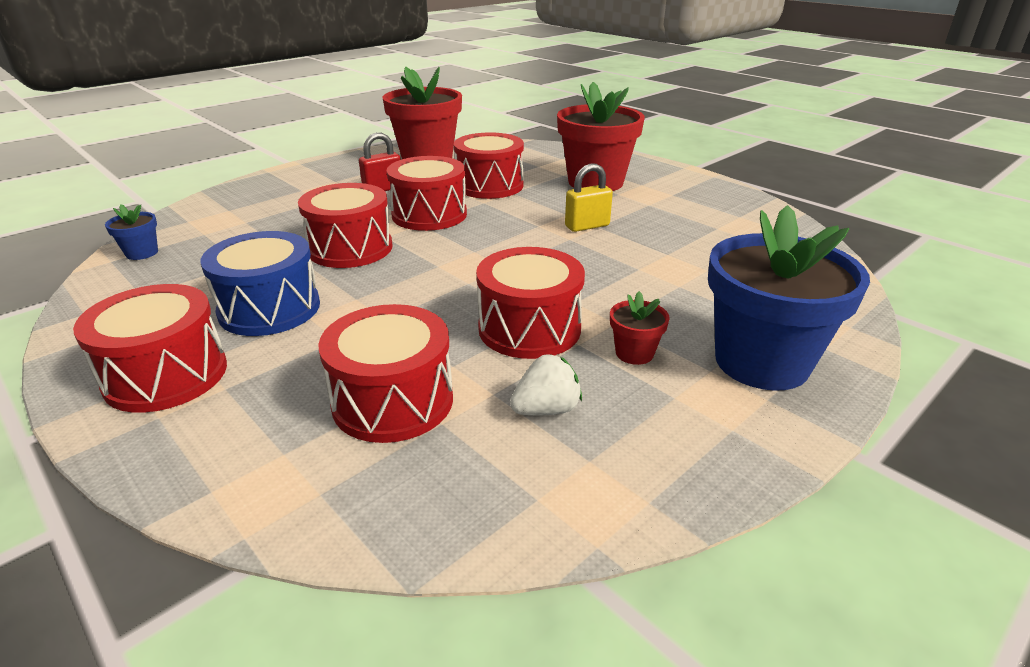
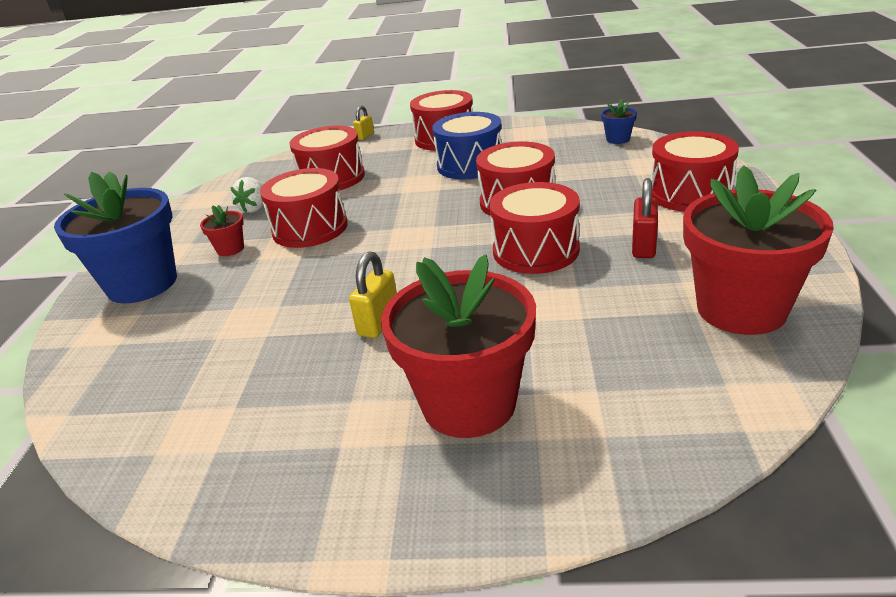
camera: 140 degrees right, 0 degrees up
red drum [454,132,524,199] -> red drum moved to [651,132,739,212]
none -> yellow padlock [353,106,374,140]

